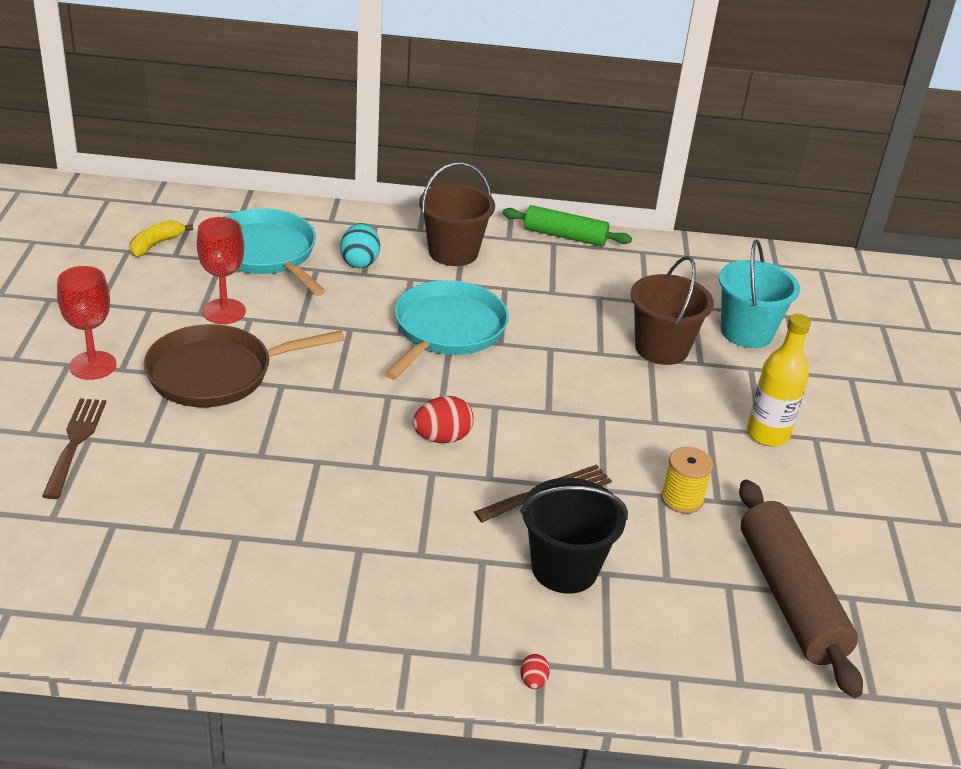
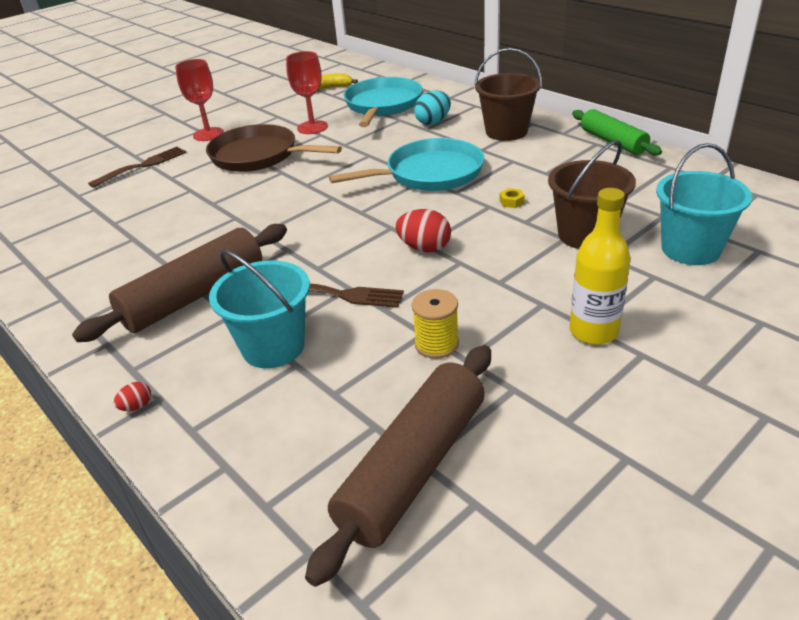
camera: 50 degrees right, 0 degrees up
red egg [413,396,474,443] -> red egg moved to [395,209,451,252]
black bucket [520,478,628,594] -> turquoise bucket [209,250,310,368]
none -> brown rolling pin [72,224,287,342]
none -> yellow nut [499,188,525,208]

